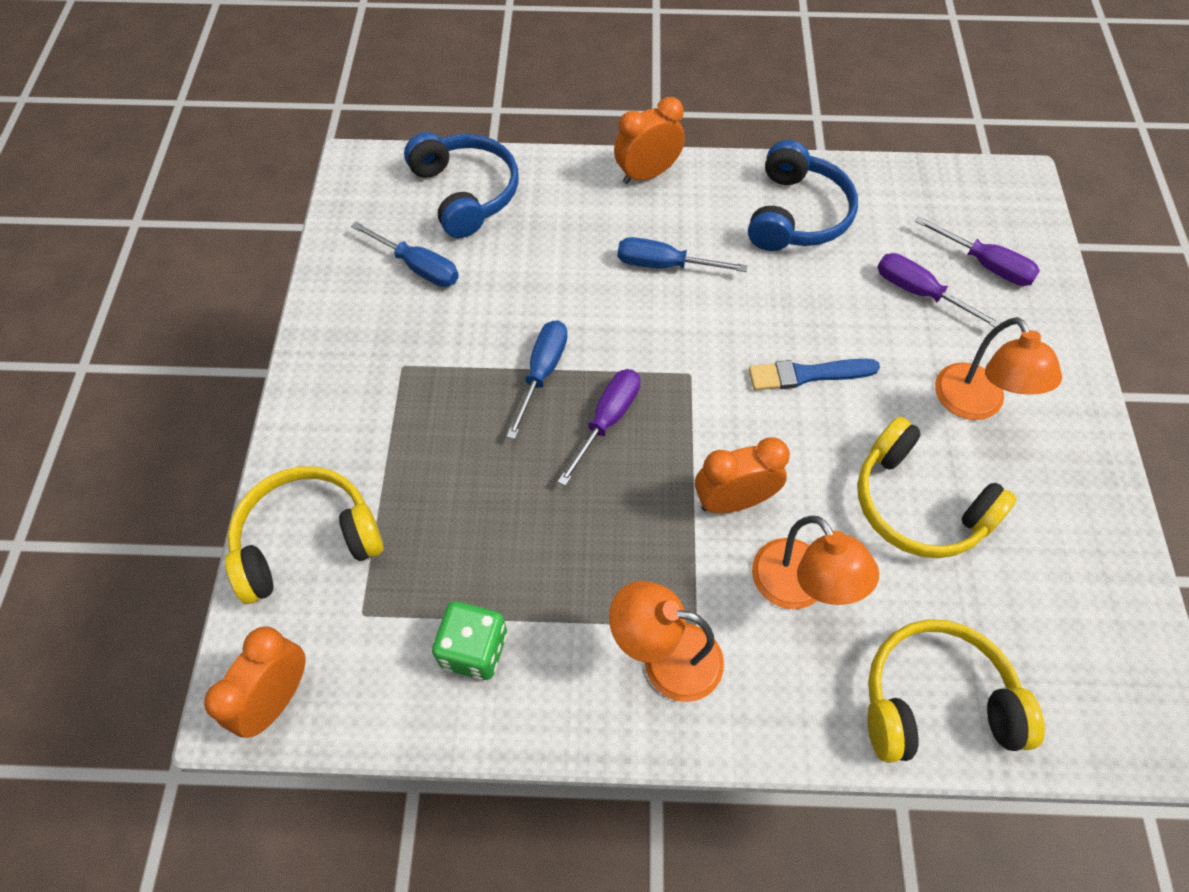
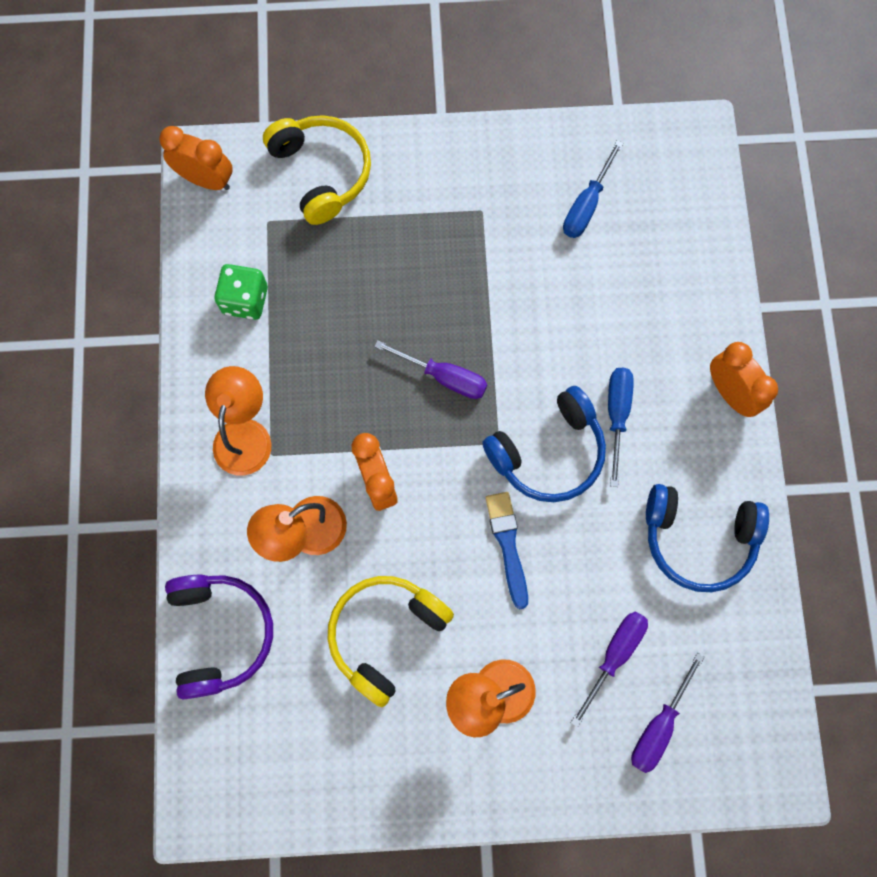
camera: 85 degrees right, 15 degrees up
blue headphones [404,132,519,238] -> blue headphones moved to [482,386,606,502]
blue screwdriver [506,320,568,439] -> none
yellow headphones [867,619,1045,763] -> purple headphones [165,575,273,699]

